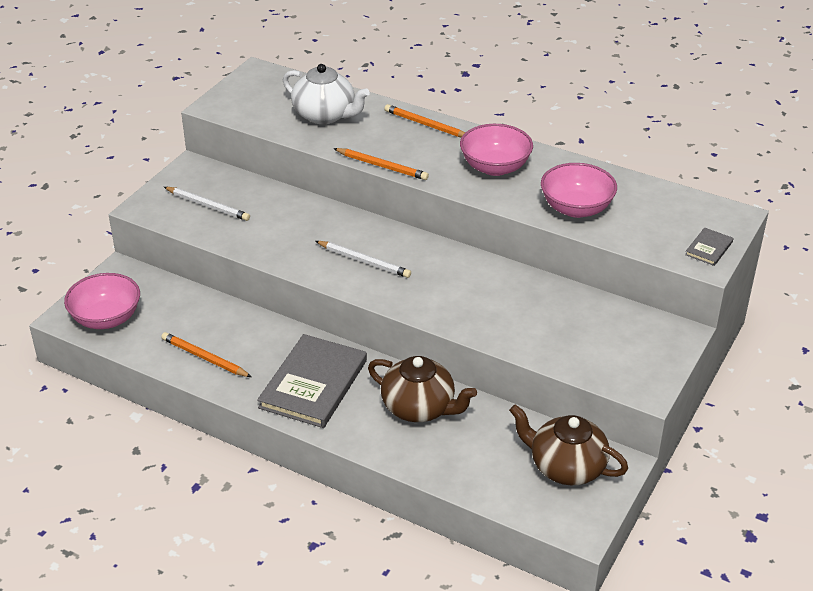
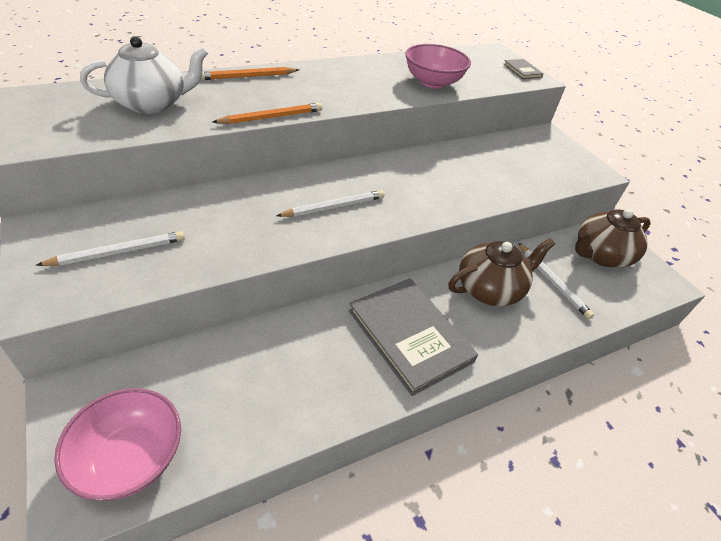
camera: 60 degrees left, 5 degrees up
orange pencil [161,332,252,377] -> none
pink bowl [460,124,533,176] -> none
none -> white pencil [518,243,594,319]

